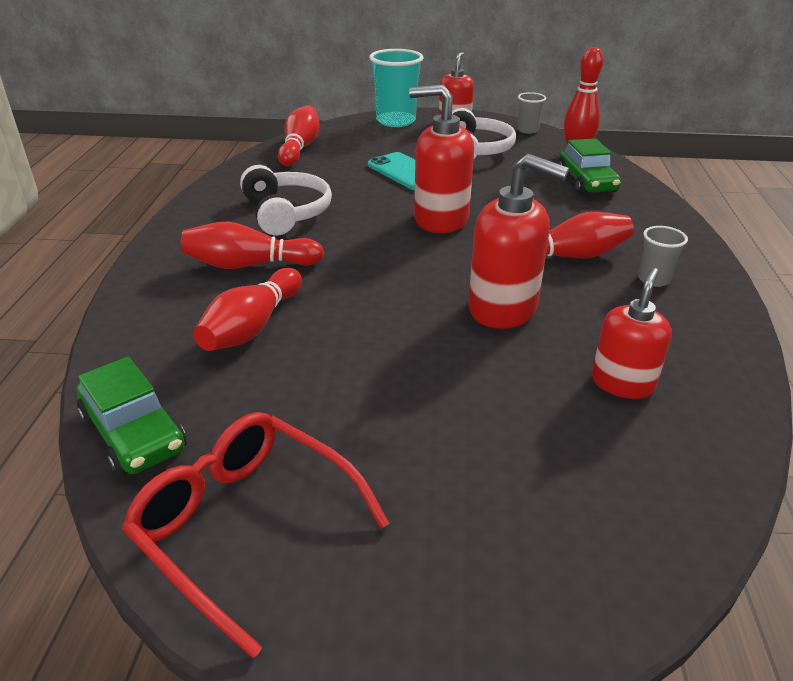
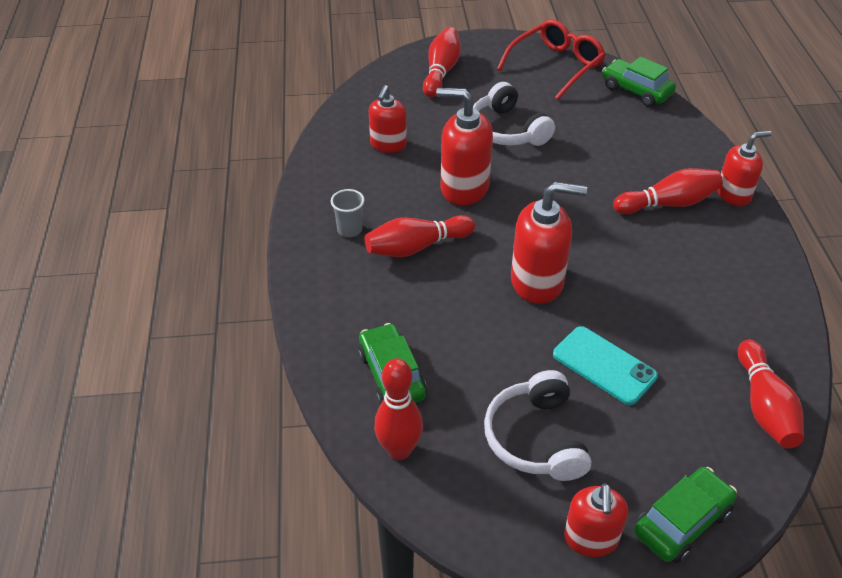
camera: 170 degrees right, 10 degrees up
red glasses [122,412,390,658] -> red glasses turned 75 degrees counterclockwise [497,19,606,100]
red bowling pin [193,268,302,351] -> red bowling pin moved to [423,27,461,97]
white headphones [240,165,332,236] -> white headphones moved to [473,82,555,146]
turquoise cup [369,49,424,127] -> green car [634,467,737,563]
grey cup [518,92,546,134] -> none
none -> red soap dispenser [717,131,772,206]

